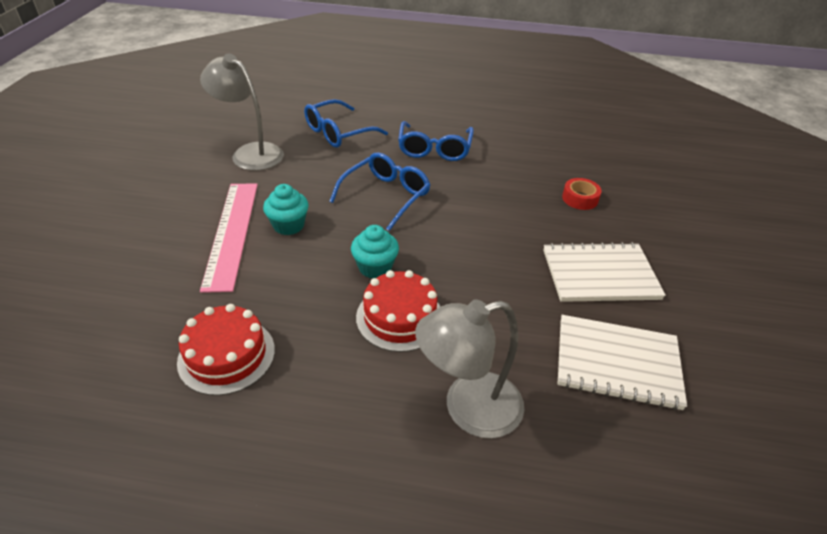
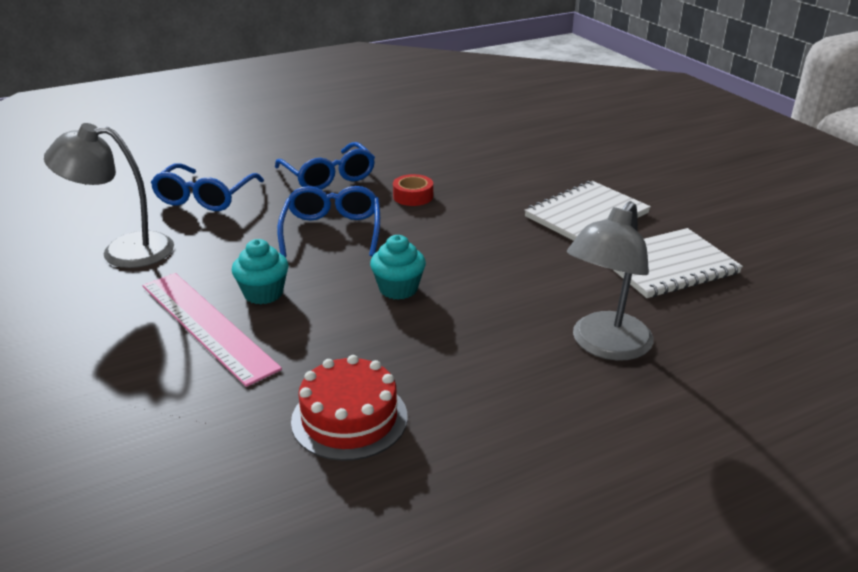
camera: 35 degrees left, 10 degrees down
red cake [356,270,441,352] -> none
red tape [562,178,602,210] -> red tape moved to [393,174,433,206]

